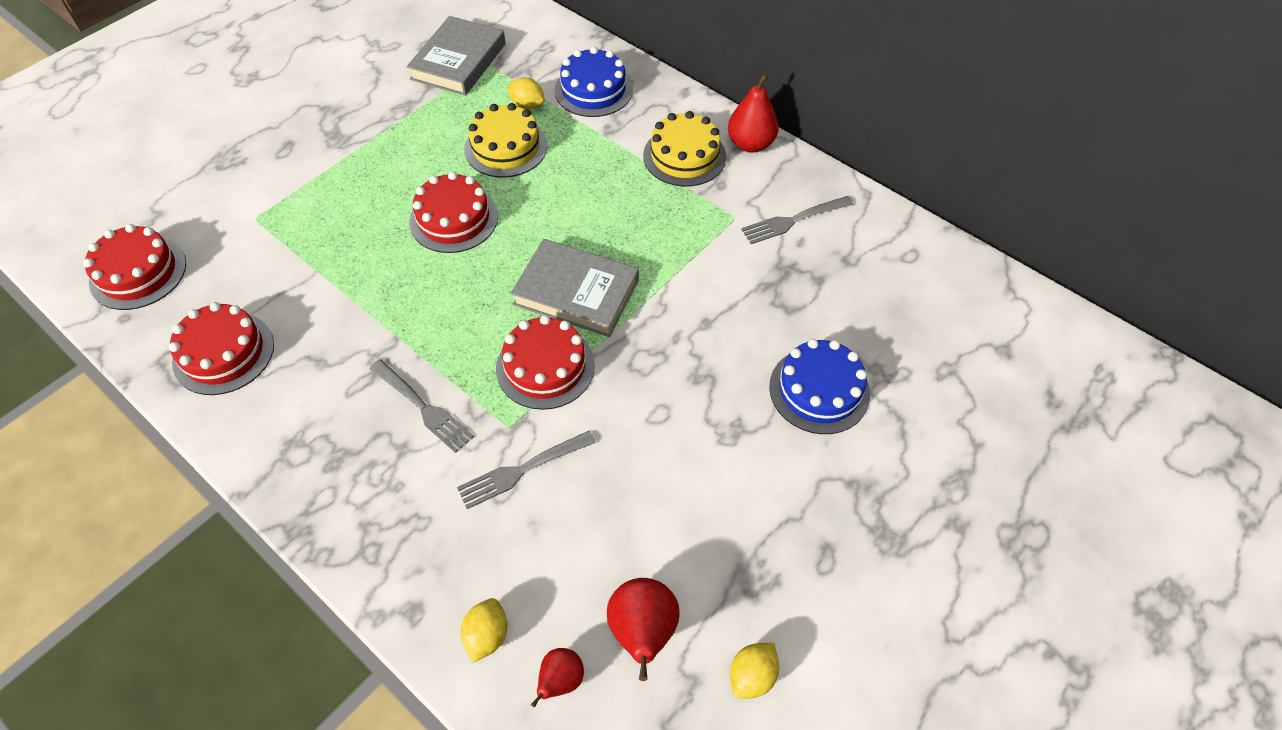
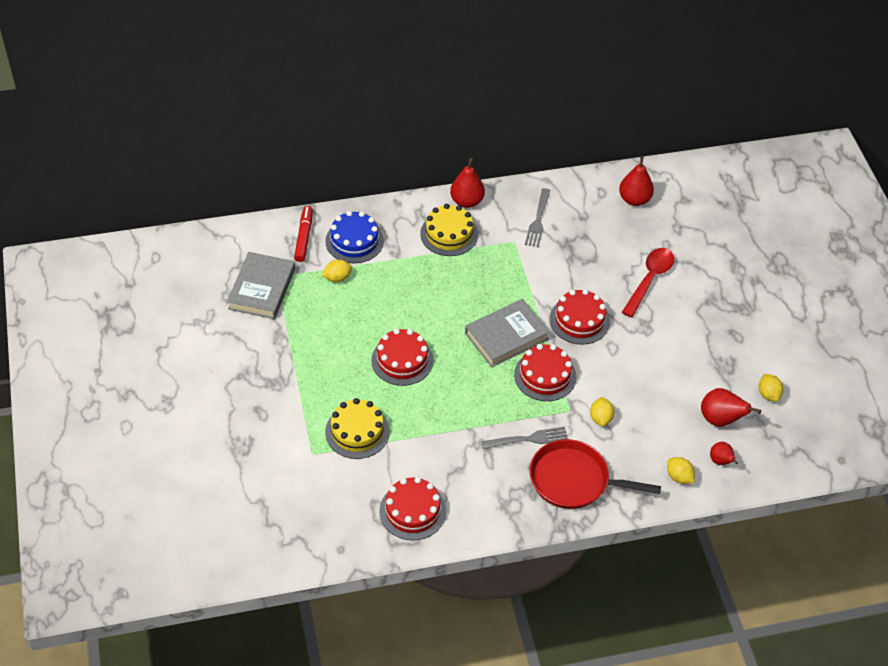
camera: 55 degrees left, 5 degrees down
red cake [83,224,186,310] -> red cake moved to [550,289,610,345]
grey book [407,16,506,96] -> grey book turned 45 degrees clockwise [227,252,295,319]
grey fork [457,431,596,509] -> yellow lemon [590,397,614,426]
yellow cake [464,103,547,178] -> yellow cake moved to [325,398,390,459]
blue cake [769,339,870,434] -> red spoon [622,248,674,317]
none -> red marker [294,206,313,262]
none -> red pan [530,439,661,509]
none -> red pear [619,156,654,206]

